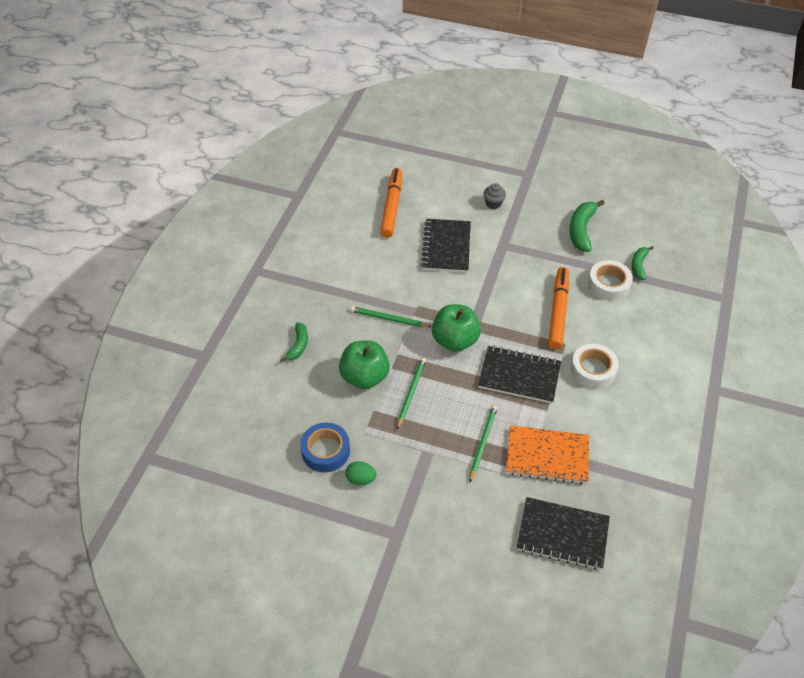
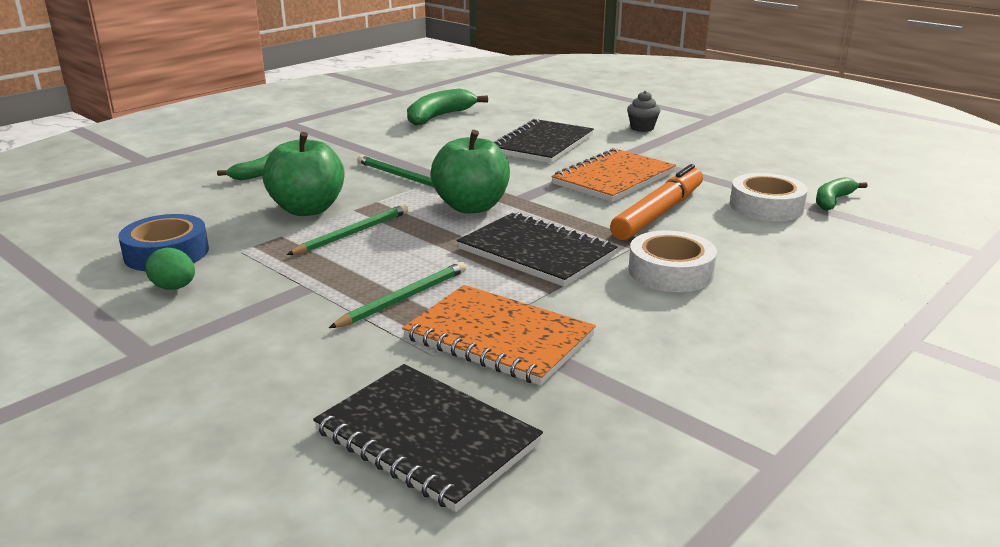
camera: 25 degrees right, 25 degrees down
orange marker [380,168,402,238] -> none
green banana [569,200,605,252] -> green banana moved to [407,88,488,126]
none -> orange notebook [551,148,676,202]

